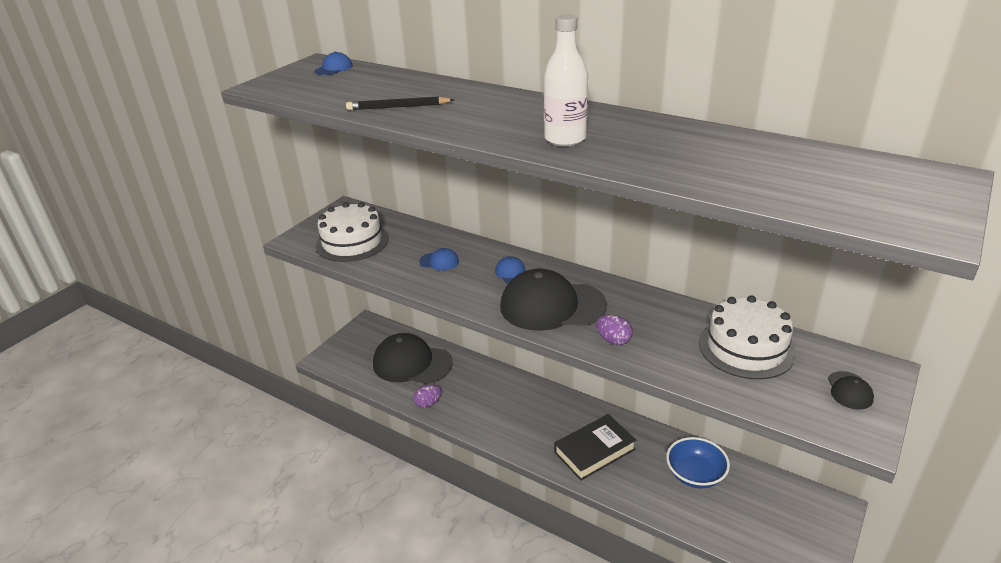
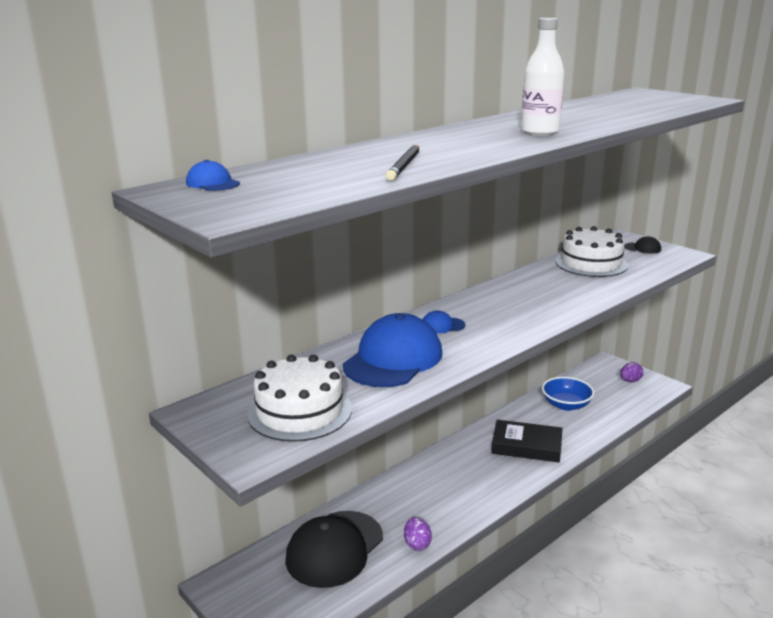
camera: 75 degrees left, 10 degrees down
blue cap [419,248,459,271] -> blue cap [343,313,442,387], size x2.39
black cap [500,268,607,331] -> none
black book [554,414,636,481] -> black book turned 60 degrees counterclockwise [491,420,562,463]
purple egg [596,315,633,345] -> purple egg moved to [620,362,644,382]

